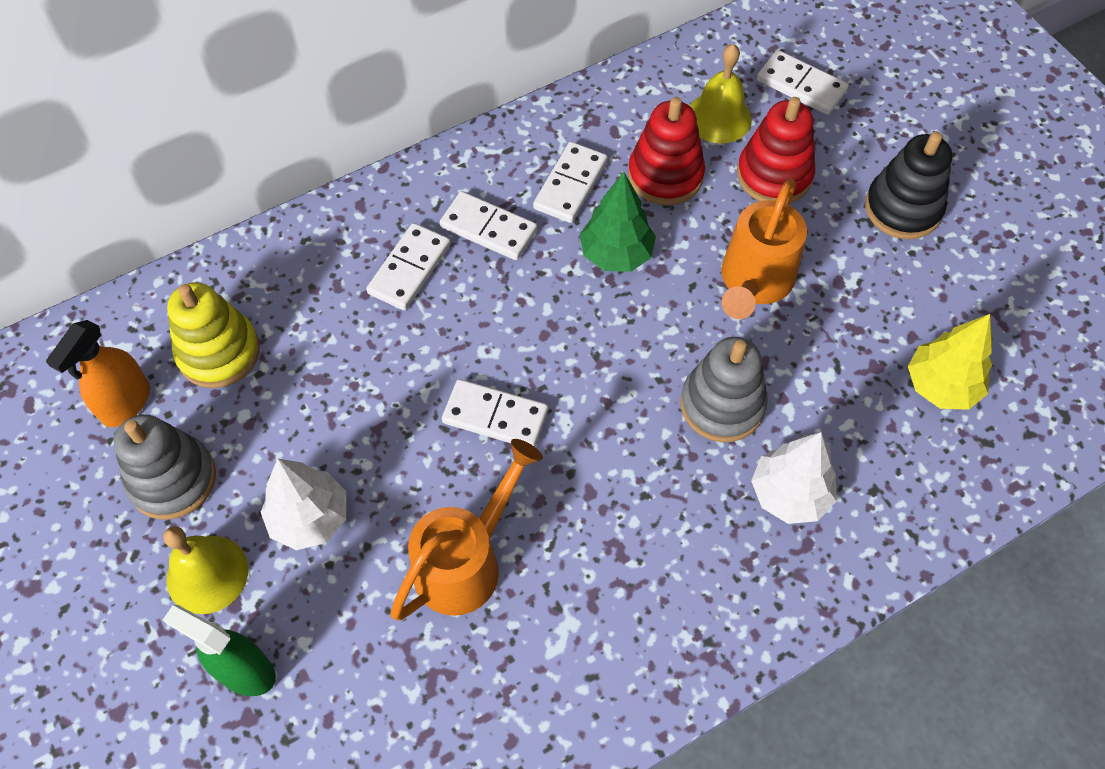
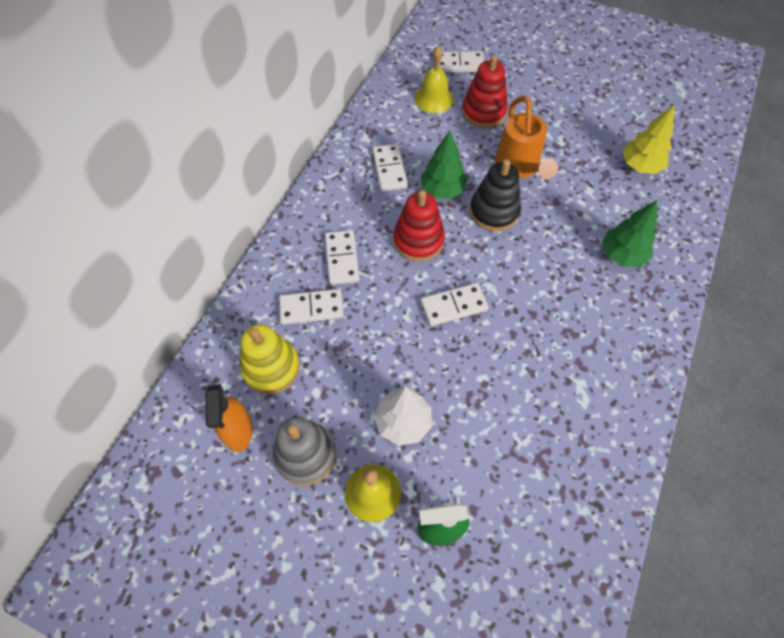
camera: 35 degrees left, 0 degrees up
orange watering can [390,439,543,621] -> none
white domino [440,191,537,260] -> white domino moved to [279,289,344,325]
red stacking toy [628,97,705,205] -> red stacking toy moved to [393,190,445,262]
grey stacking toy [680,337,768,442] -> none
white tree [751,432,837,524] -> green tree [602,200,657,267]
black stacking toy [865,132,952,239] -> black stacking toy moved to [470,159,521,231]

